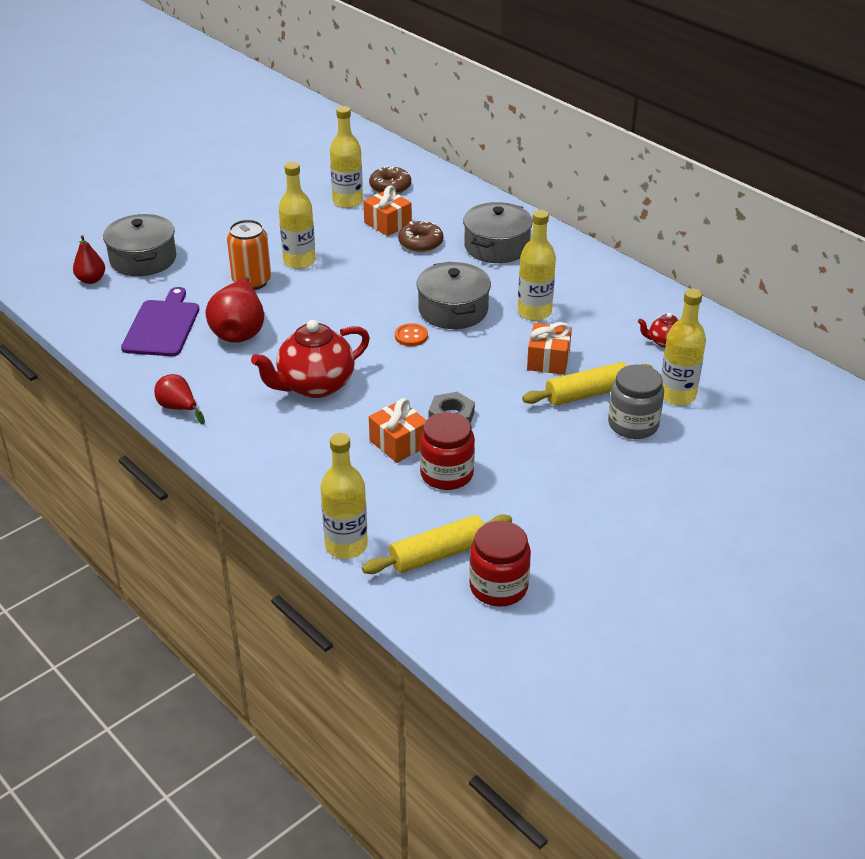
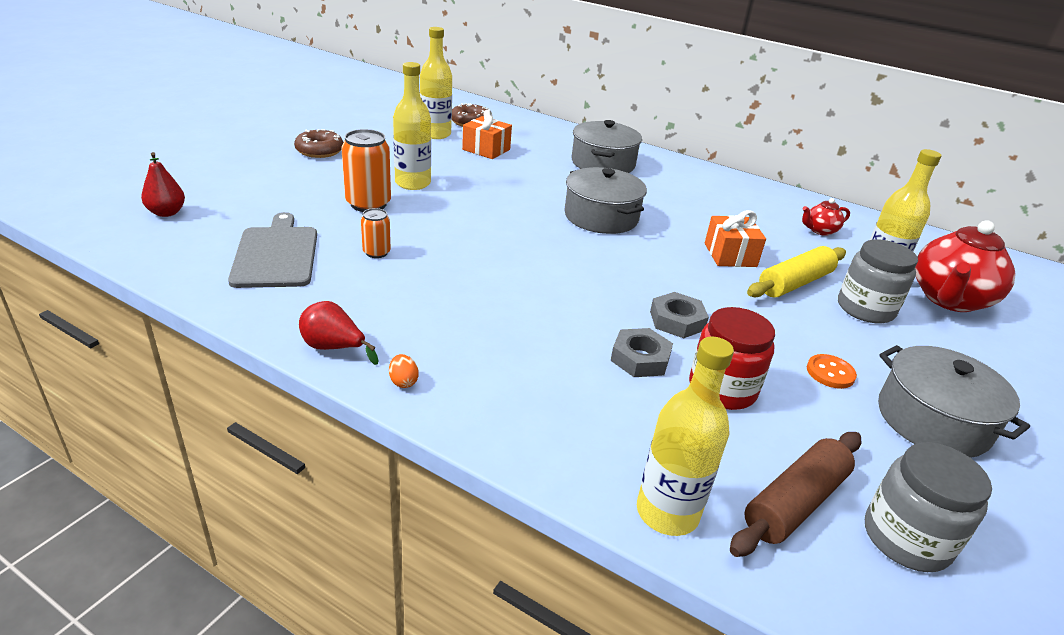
camera: 20 degrees left, 5 degrees down
grey pot [103,214,176,276] -> grey pot moved to [878,345,1030,458]
purple cutting board [121,287,199,356] -> grey cutting board [228,212,317,288]
red pear [206,277,264,343] -> orange can [361,208,391,258]
red teapot [251,320,370,398] -> red teapot moved to [915,220,1015,312]
yellow rolling pin [362,514,512,574] -> brown rolling pin [730,432,861,557]
orange gift [369,398,426,463] -> grey nut [611,328,673,377]
orange button [395,323,428,346] -> orange button moved to [807,354,857,389]
brown donut [398,221,443,252] -> brown donut moved to [294,129,344,158]
red jar [469,521,531,607] -> grey jar [865,442,992,572]
yellow bottle [518,210,556,321] -> none
none -> orange egg [389,354,419,388]

